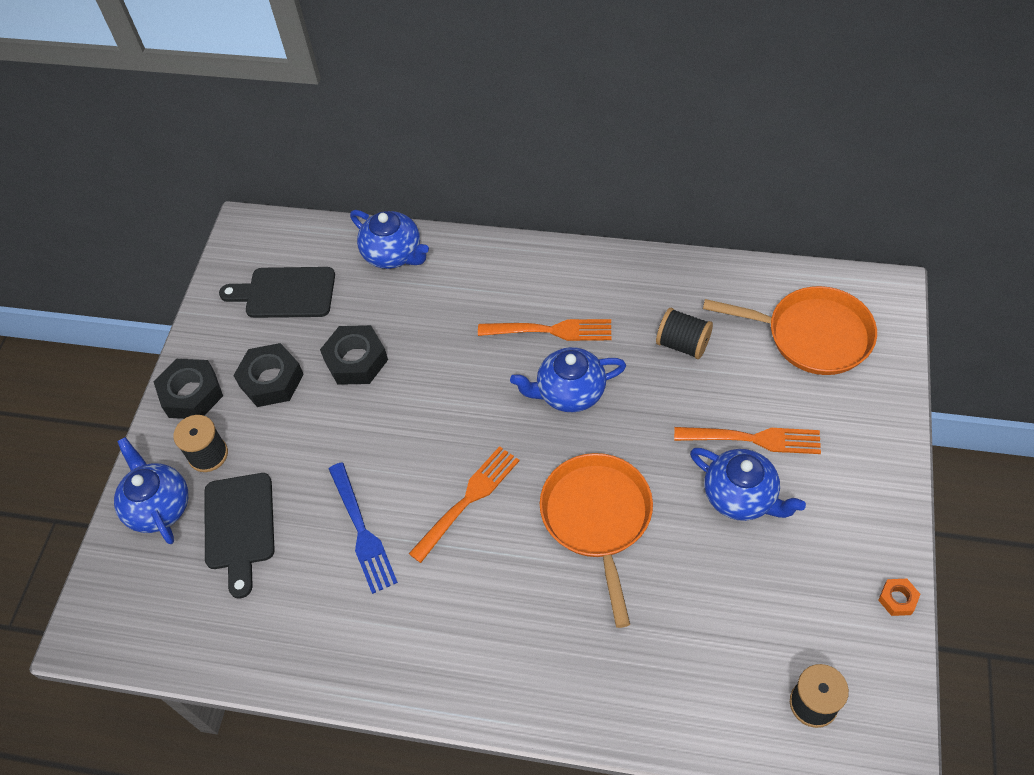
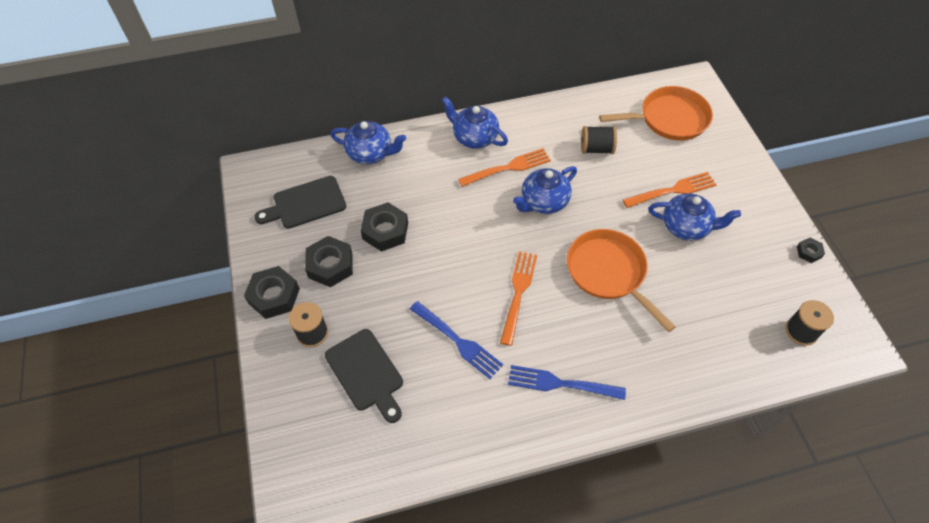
camera: 30 degrees left, 0 degrees up
blue teapot [114,437,188,544] -> blue teapot moved to [441,96,508,149]
orange nut [878,579,920,616] -> black nut [797,238,825,263]
none -> blue fork [508,365,626,400]

